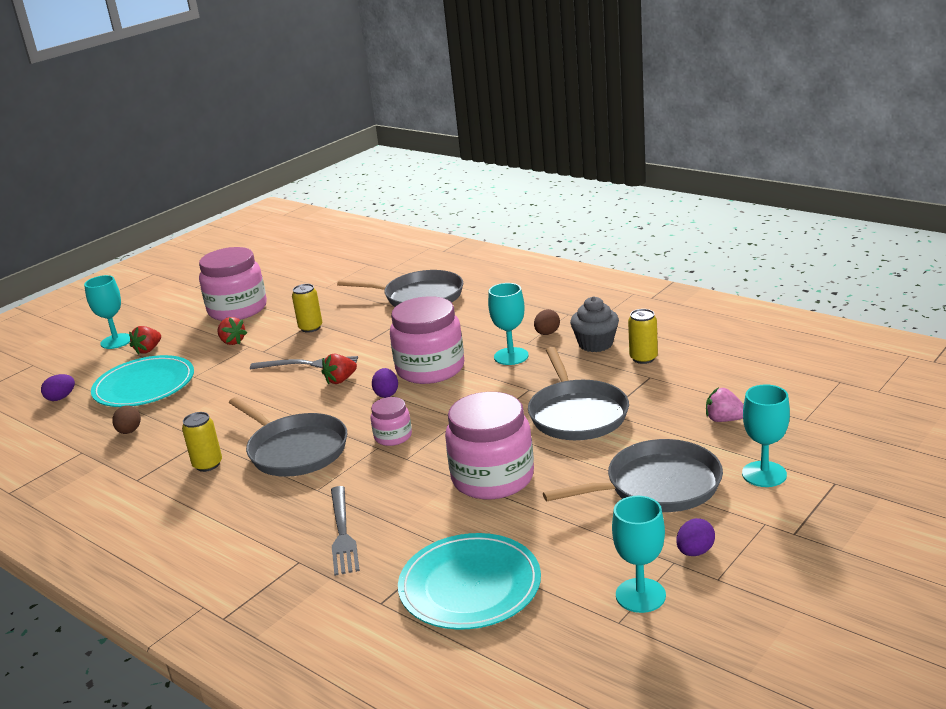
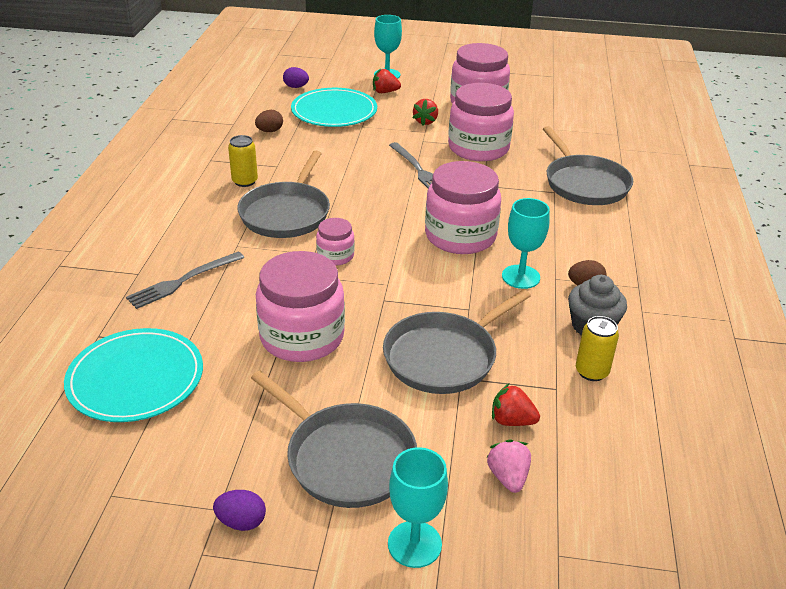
camera: 55 degrees right, 10 degrees up
yellow can [292,284,322,333] -> pink jar [448,83,514,161]
red strawberry [322,354,357,384] -> red strawberry moved to [492,384,540,426]
purple egg [372,368,398,398] -> none
turquoise goblet [612,496,666,613] -> none

